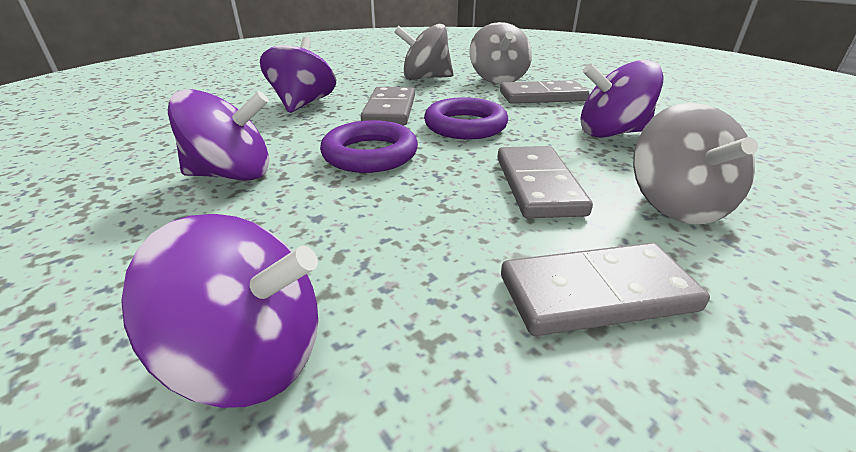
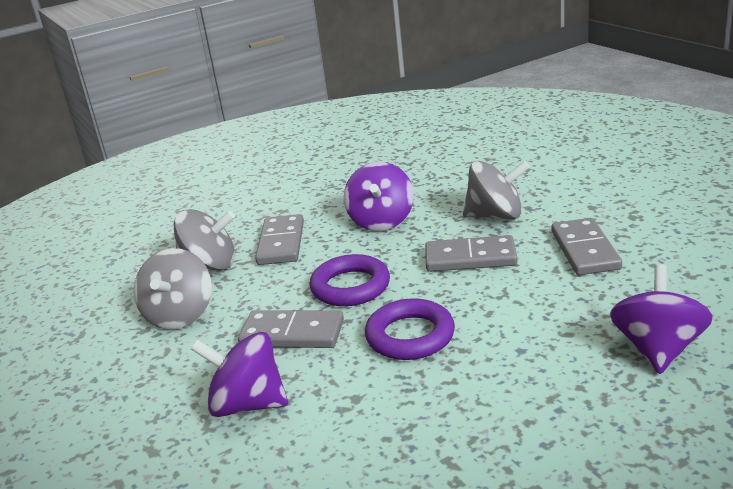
camera: 80 degrees left, 5 degrees down
purple spinning top [168,89,269,181] -> none

